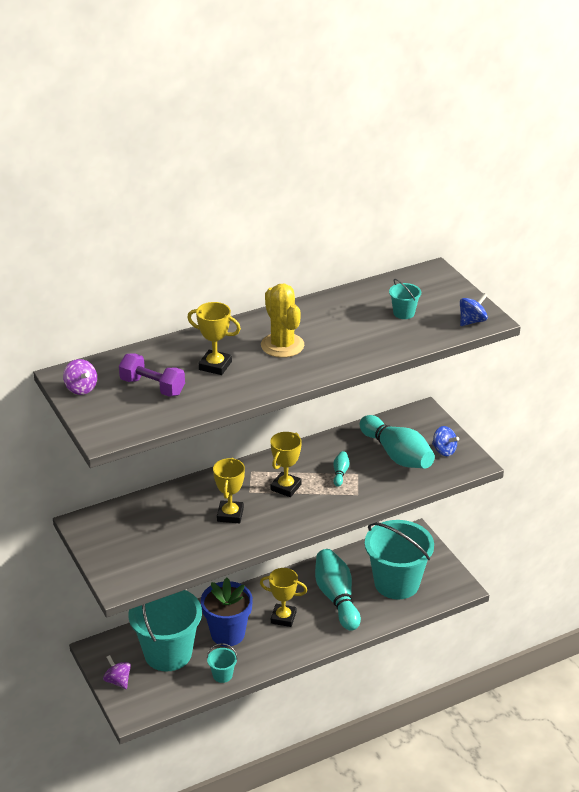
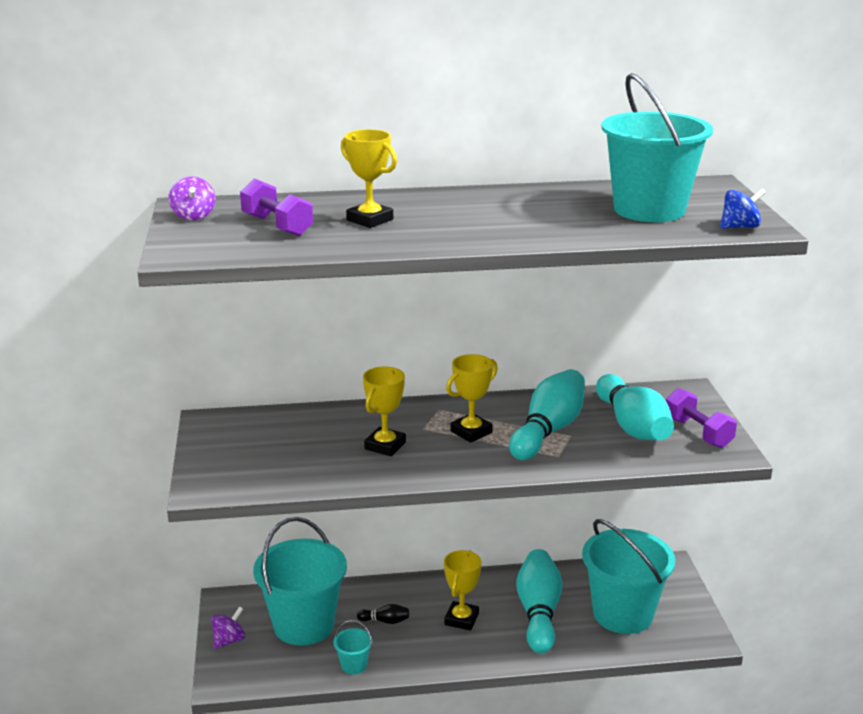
camera: 20 degrees right, 10 degrees down
purple spinning top [103,655,131,689] -> purple spinning top turned 60 degrees clockwise [211,606,245,649]
blue flower pot [201,577,253,647] -> black bowling pin [357,604,409,624]
yellow trophy [260,568,307,627] -> yellow trophy turned 75 degrees clockwise [444,550,481,631]
yellow cactus [261,284,304,358] -> none
turquoise bowling pin [333,451,349,487] -> turquoise bowling pin [509,369,585,460], size x2.38
turquoise bucket [389,279,421,319] -> turquoise bucket [601,73,713,222], size x2.45
blue spinning top [432,426,459,456] -> purple dumbbell [666,388,737,448]

